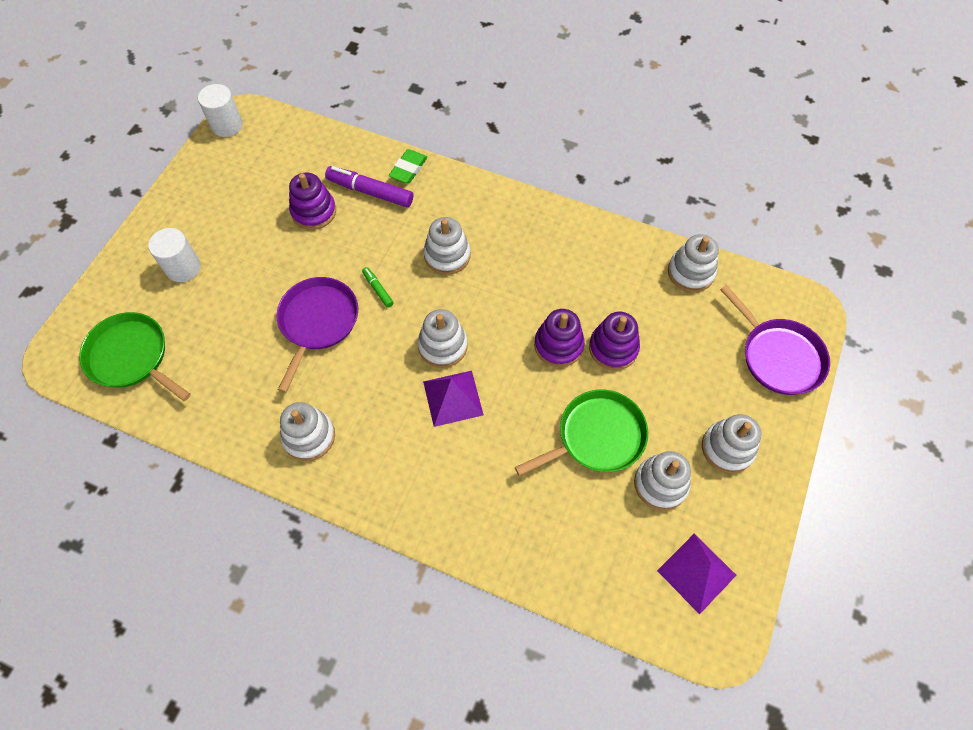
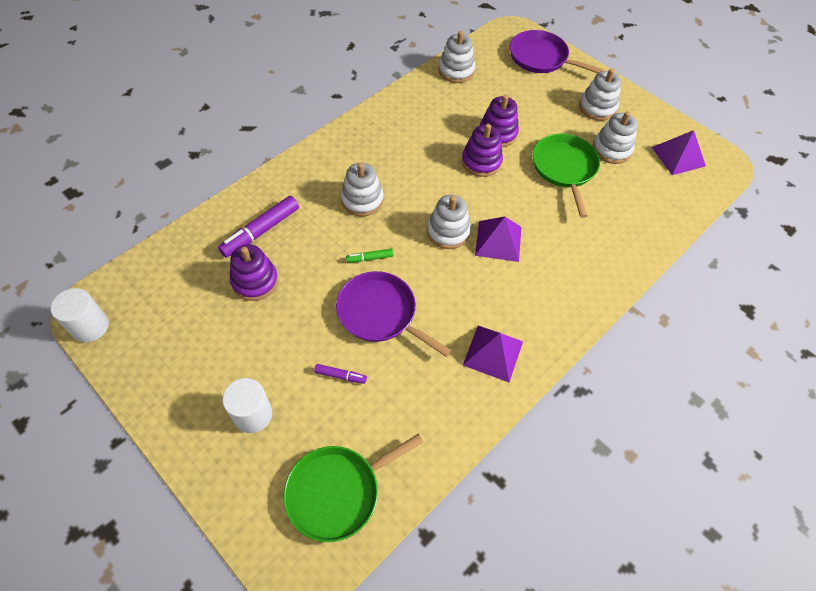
camera: 70 degrees left, 5 degrees down
white stacking toy [280,402,335,461] -> purple pyramid [463,326,523,382]
green eraser [389,149,428,184] -> none
purple pan [720,285,830,395] -> purple pan turned 135 degrees counterclockwise [510,30,603,73]
none -> purple marker [314,364,367,384]

